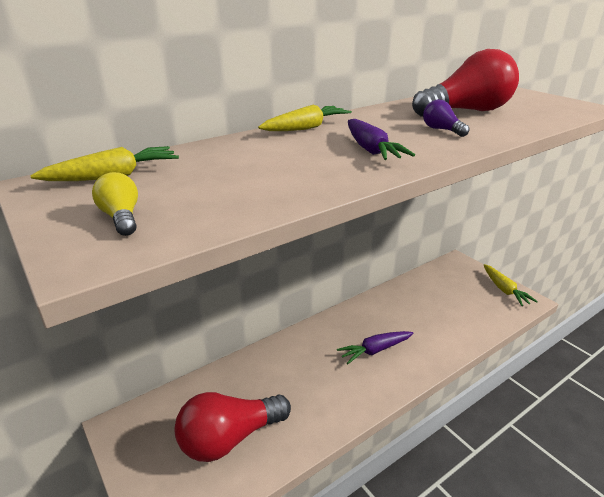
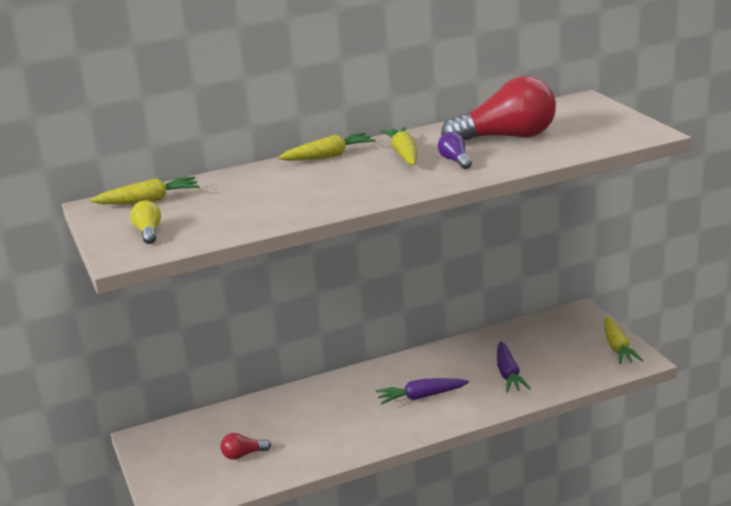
camera: 15 degrees right, 5 degrees down
red light bulb [175,392,291,462] -> red light bulb [220,433,271,460], size x0.43
purple carrot [348,119,415,160] -> purple carrot moved to [497,341,531,393]
none -> yellow carrot [381,127,417,165]

